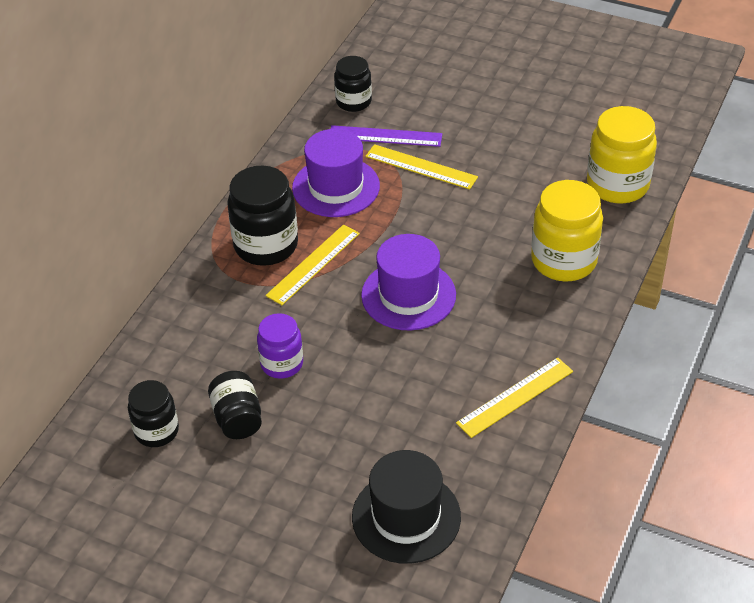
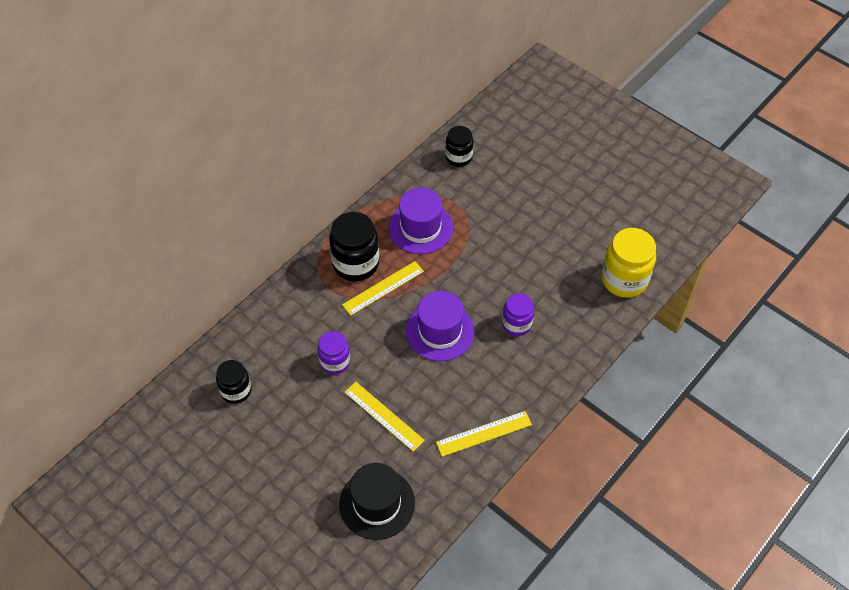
camera: 15 degrees right, 10 degrees up
black jar [208,371,262,439] -> none
purple ruler [331,125,442,147] -> none
yellow ruler [365,144,478,190] -> yellow ruler moved to [344,382,425,452]
yellow jar [531,180,603,281] -> none
none -> purple jar [502,293,534,336]

